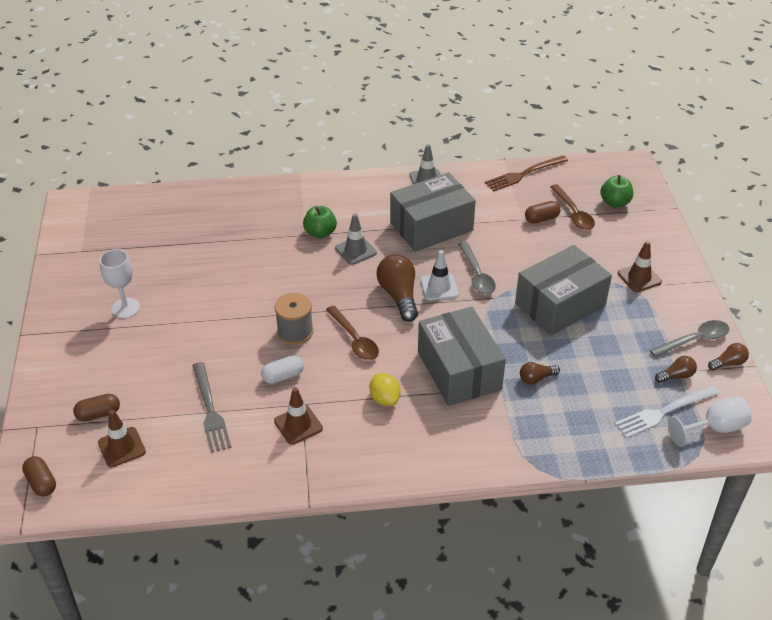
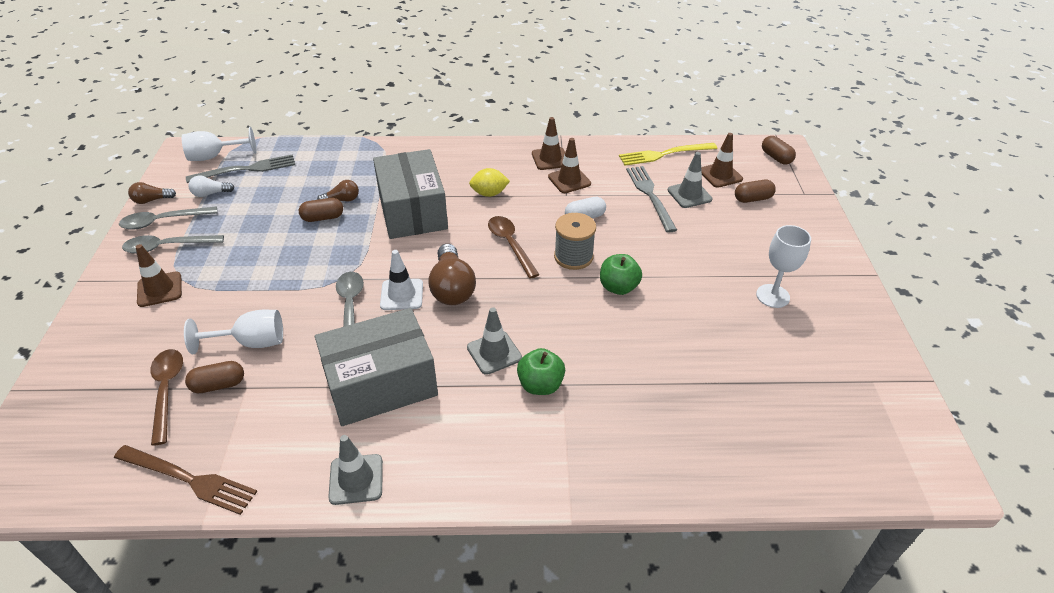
camera: 175 degrees left, 0 degrees up
yellow lemon [370,373,401,406] -> yellow lemon turned 75 degrees counterclockwise [469,168,510,197]
brown fork [485,156,568,192] -> brown fork turned 45 degrees clockwise [114,445,257,515]
grey box [515,245,612,335] -> none
green apple [600,175,633,208] -> green apple moved to [600,254,642,295]
white fork [615,385,719,438] -> grey fork [186,154,295,183]
brown light bulb [655,356,697,383] -> white light bulb [189,176,235,197]
none -> grey spoon [122,235,224,254]
none -> white goblet [184,310,283,354]
none -> brown capsule [299,198,343,222]
none -> brown traffic cone [532,117,565,170]
none -> yellow fork [619,143,718,165]
none -> grey traffic cone [667,152,712,208]

